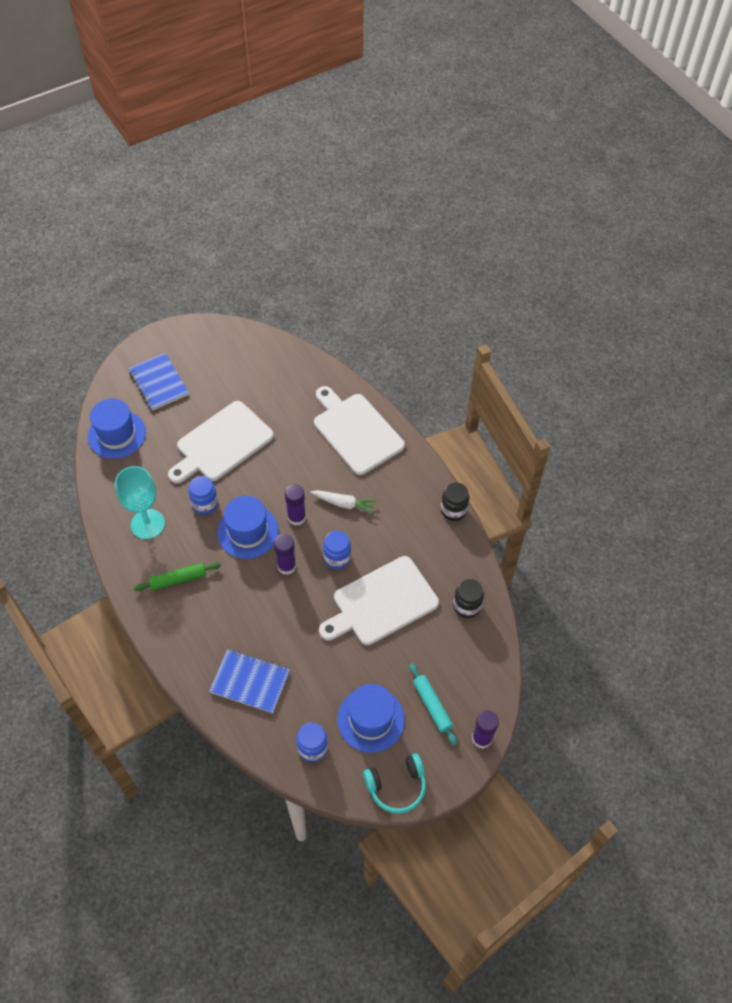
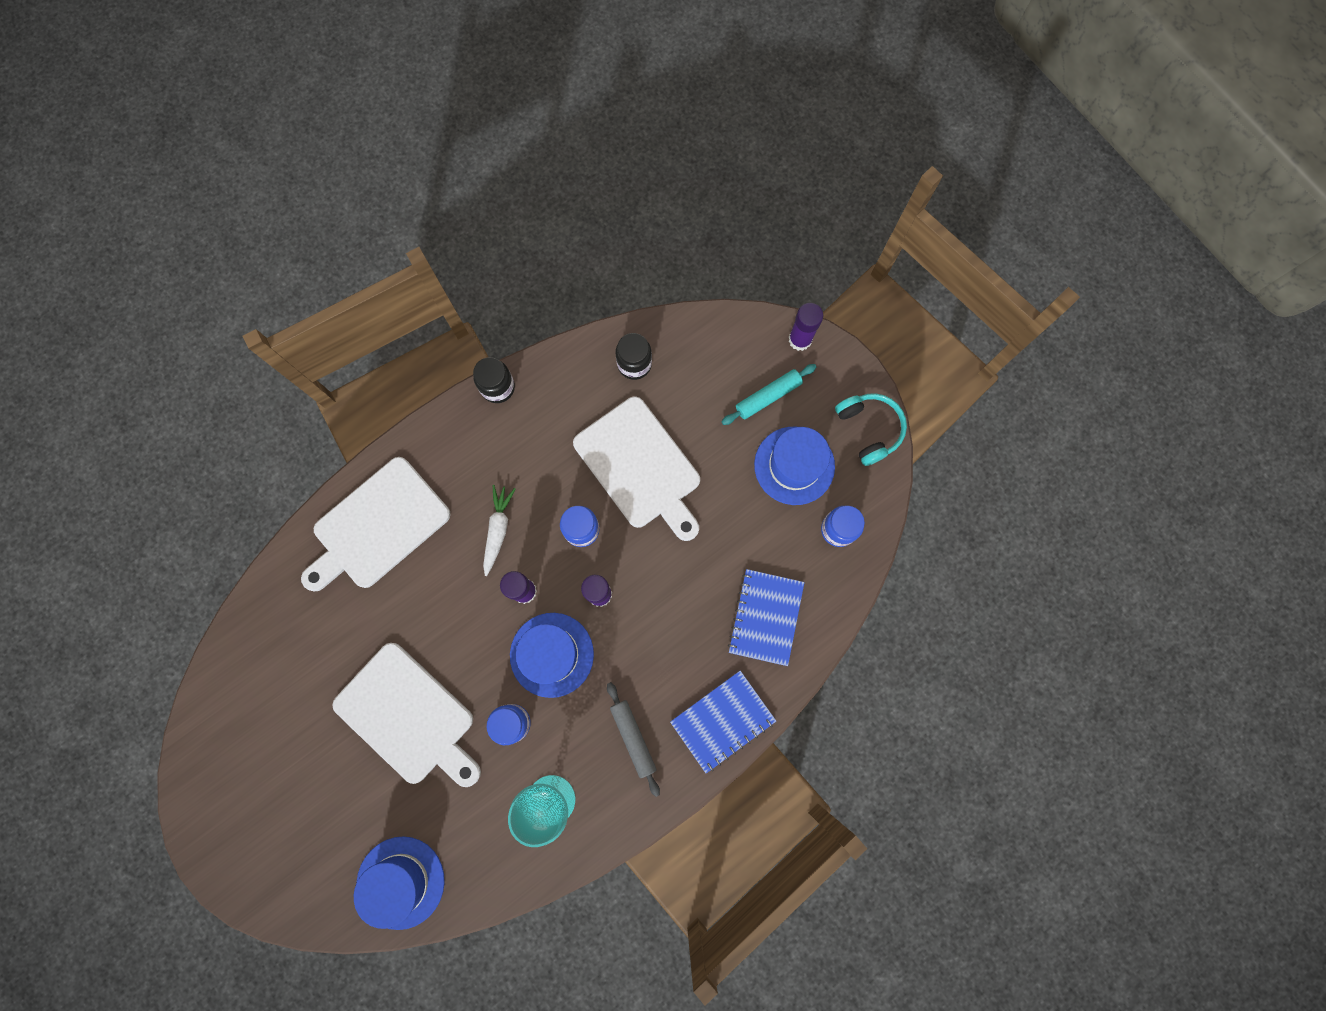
camera: 95 degrees left, 20 degrees up
blue notebook [129,353,189,410] -> blue notebook moved to [670,671,776,773]
green rolling pin [134,562,221,591] -> grey rolling pin [607,682,660,797]

